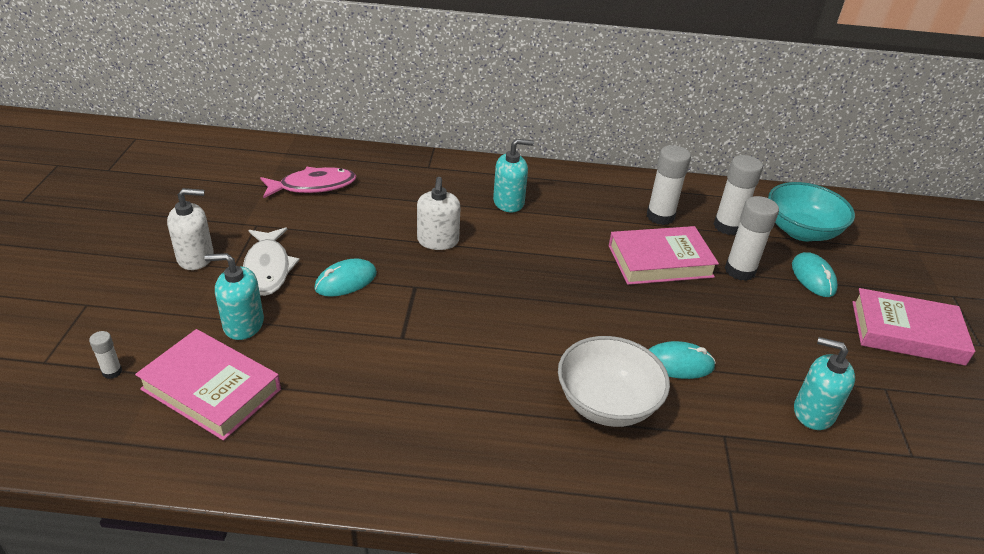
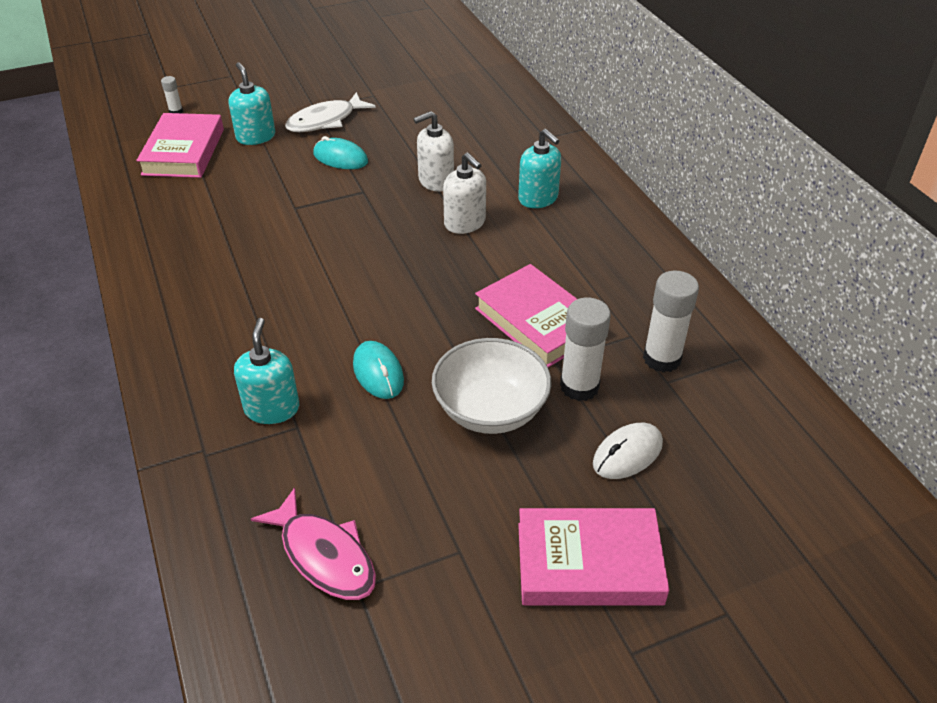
camera: 65 degrees right, 5 degrees up
white soap dispenser [167,188,214,270] -> white soap dispenser moved to [443,153,486,234]
pink fish [260,167,356,199] -> pink fish moved to [251,487,376,600]
white bowl [558,336,670,427] -> white bowl moved to [432,338,552,434]
white glue stick [647,145,691,225] -> none
turquoise bowl [768,182,855,241] -> none
turquoise mouse [792,252,838,297] -> white mouse [593,423,663,479]
turquoise soap dispenser [794,337,855,430] -> turquoise soap dispenser moved to [234,318,299,424]
pink book [852,288,975,366] -> pink book turned 75 degrees counterclockwise [518,508,669,606]

